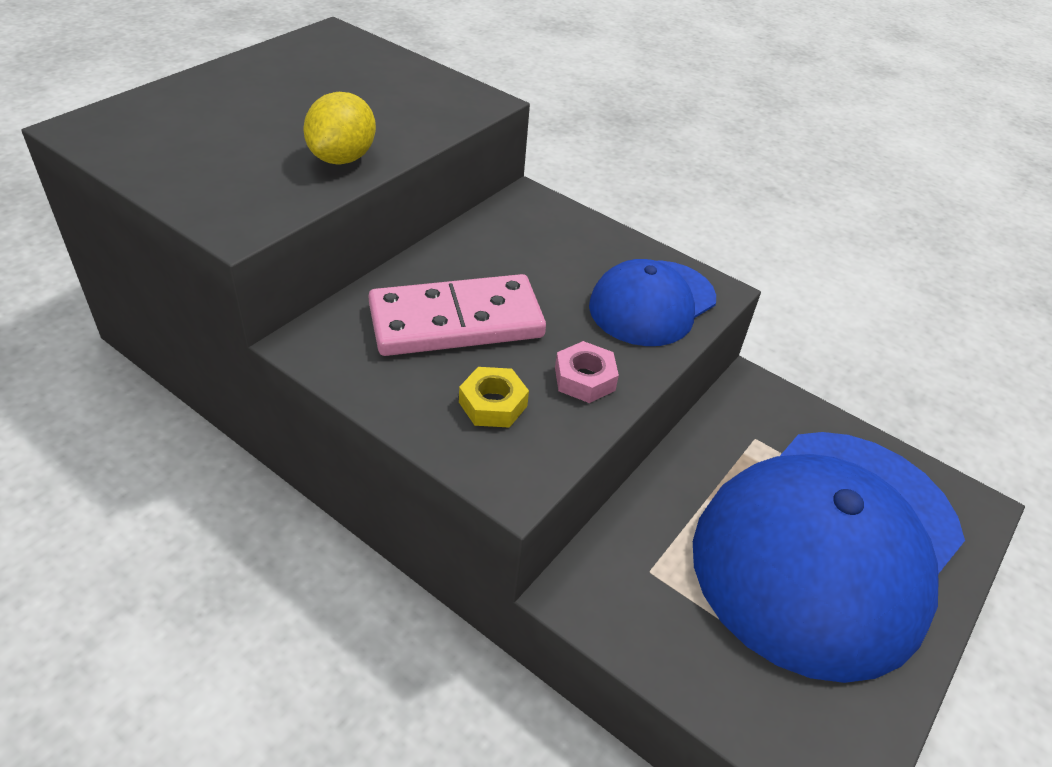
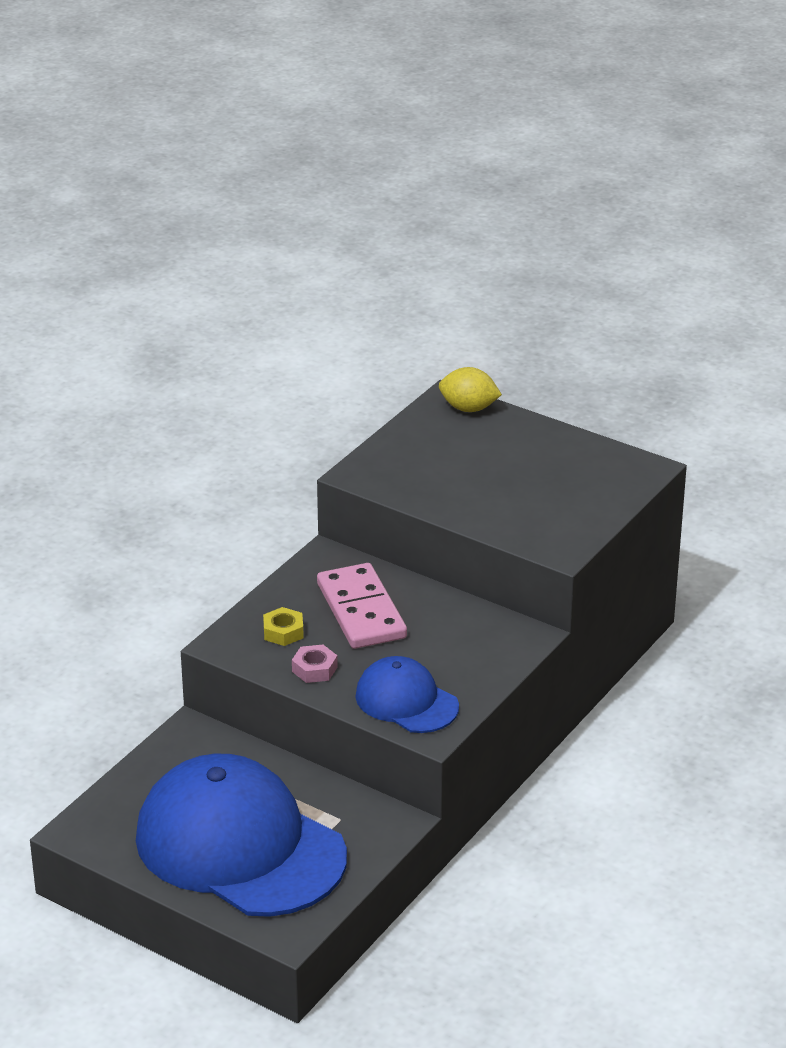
camera: 90 degrees right, 10 degrees down
yellow lemon [303,92,376,164] -> yellow lemon moved to [439,367,502,412]

